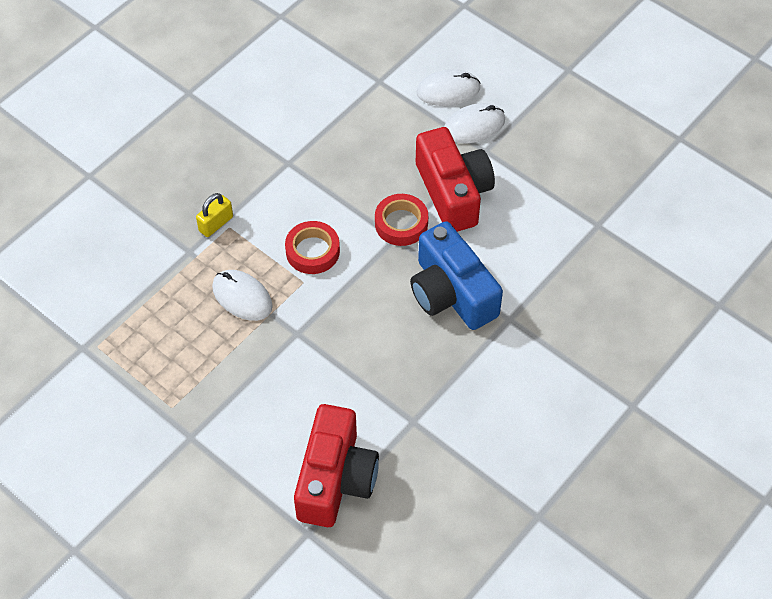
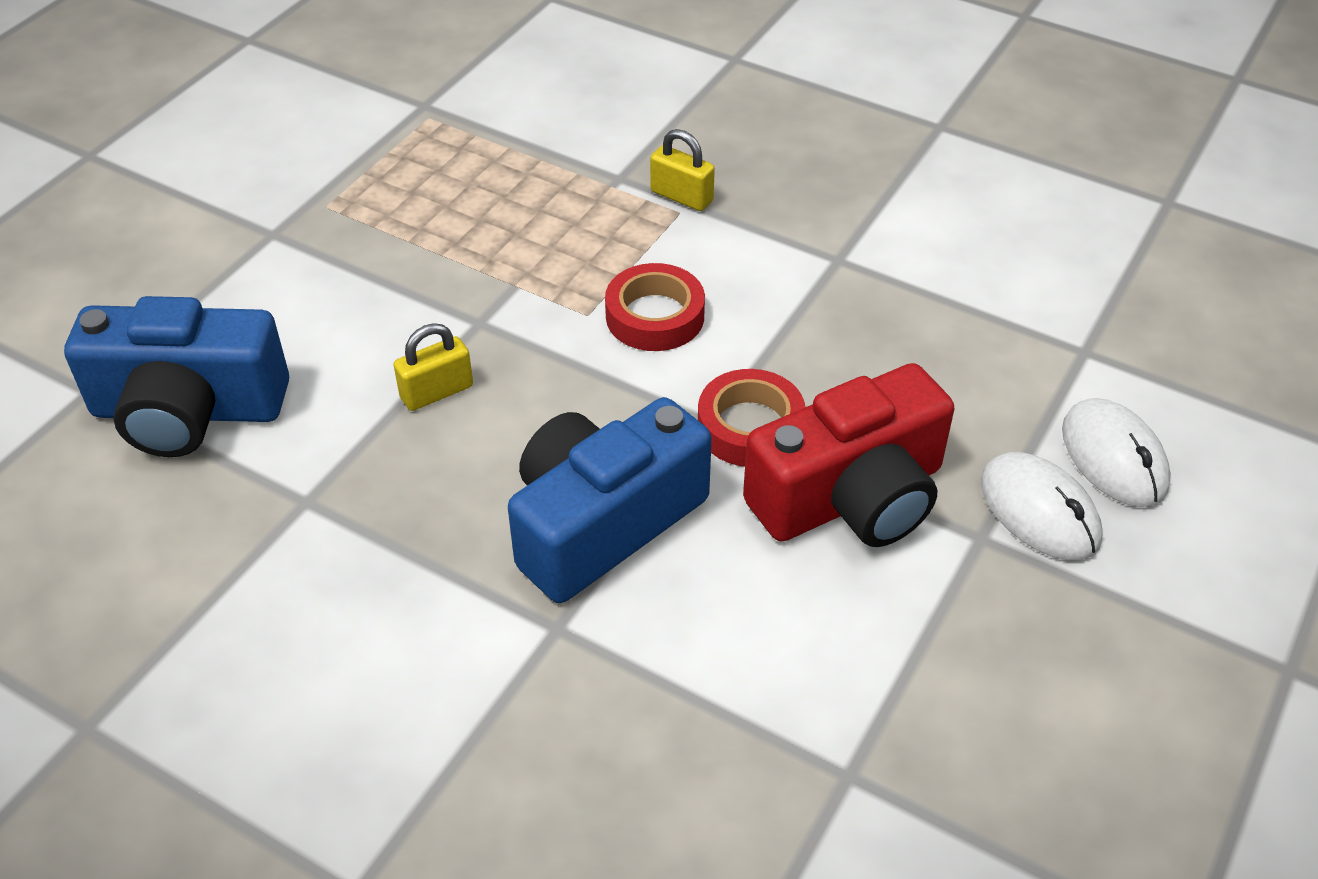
camera: 80 degrees right, 10 degrees down
white mouse [212,270,273,321] -> none
red camera [294,404,379,527] -> blue camera [64,296,289,457]
none -> yellow padlock [393,323,473,411]

